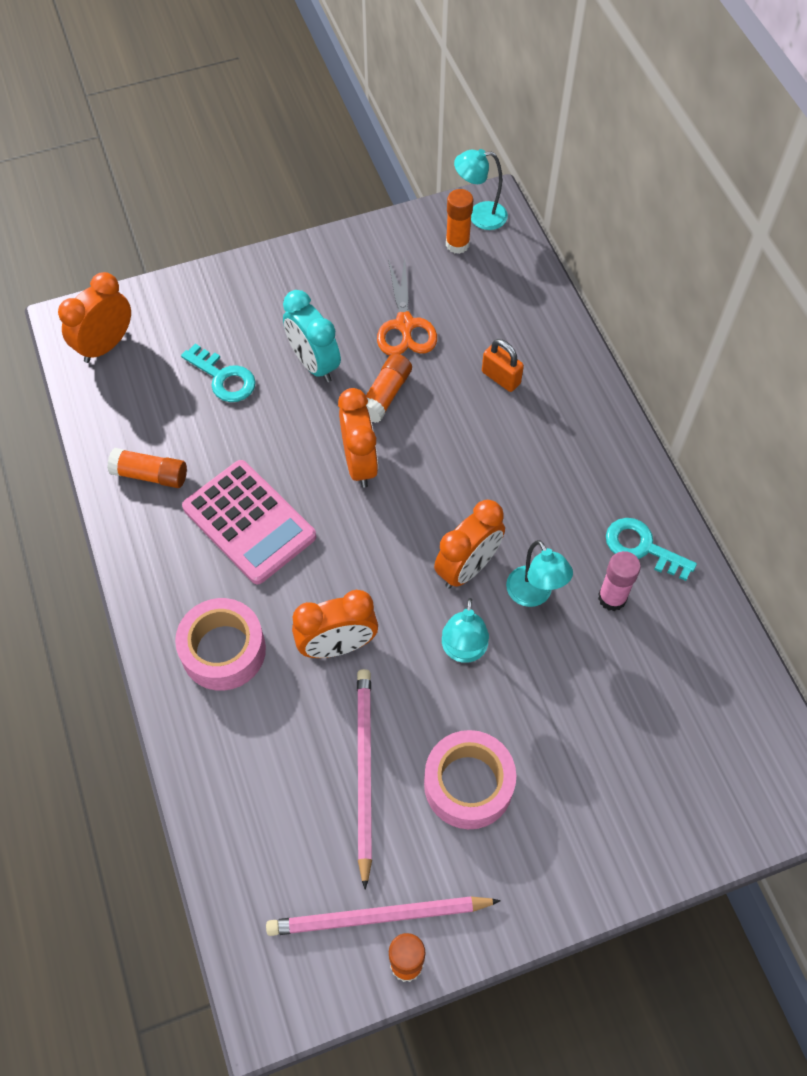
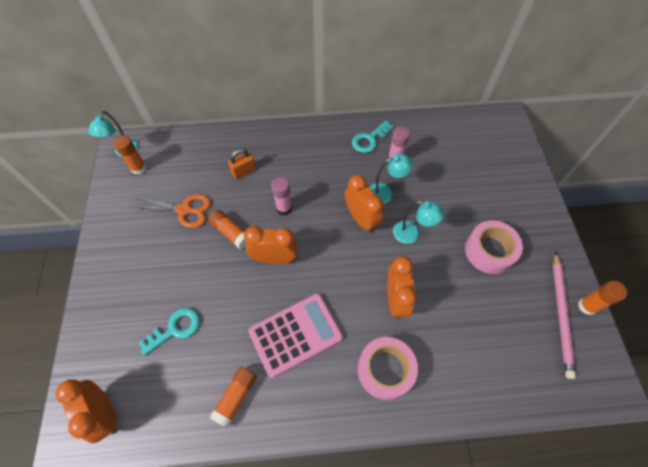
camera: 75 degrees left, 0 degrees up
turquoise clock [283,290,341,382] -> none
pink pencil [357,669,372,890] -> none
none -> pink glue stick [271,177,292,215]

